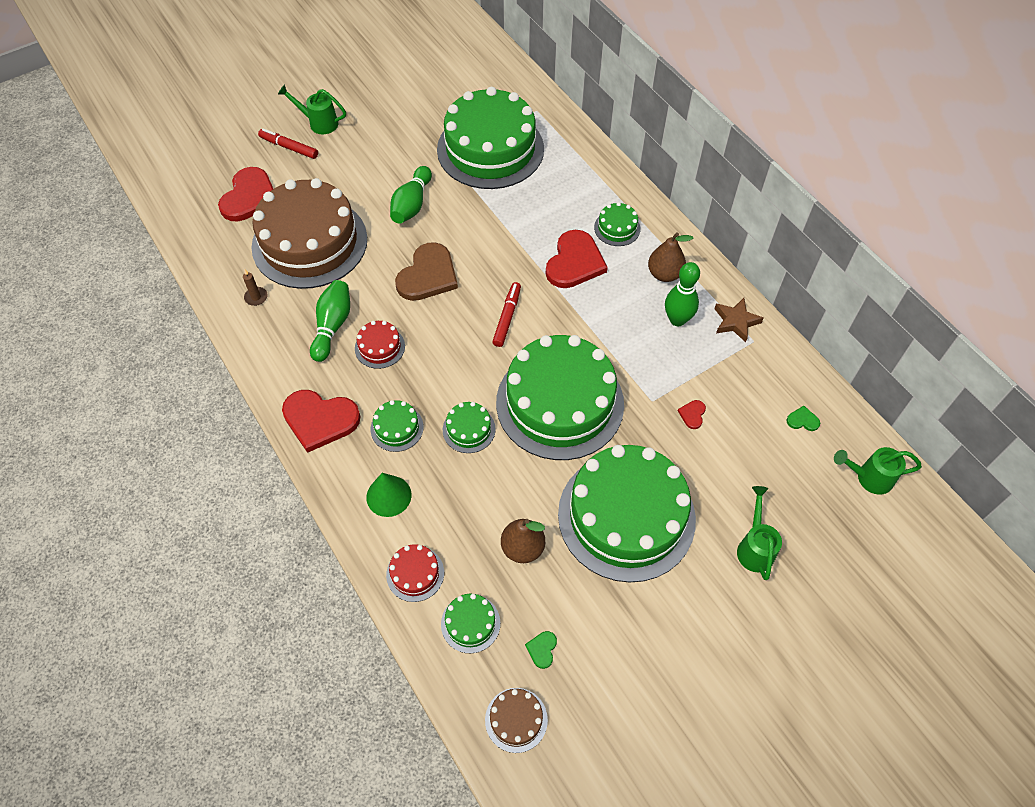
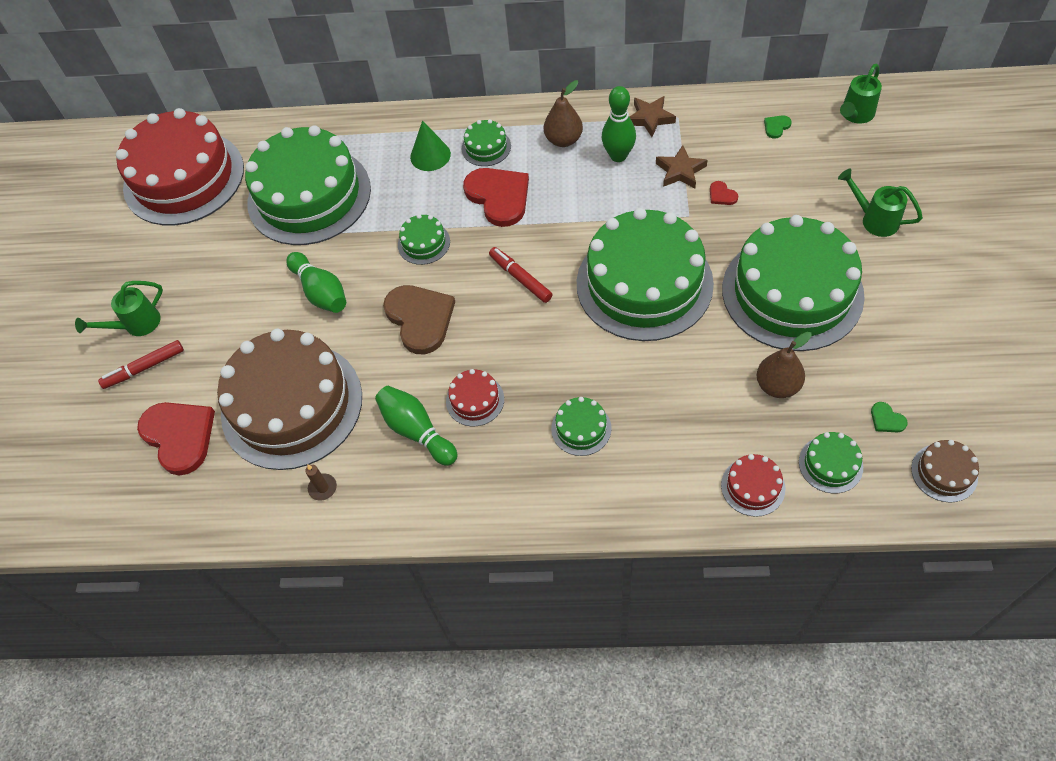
camera: 50 degrees left, 0 degrees up
red heart [282,390,361,453] -> none
green cone [366,473,412,517] -> green cone moved to [410,120,451,171]
green cake [443,402,496,453] -> green cake moved to [398,214,450,265]
none -> red cake [116,108,244,225]
none -> brown star [656,145,708,188]

